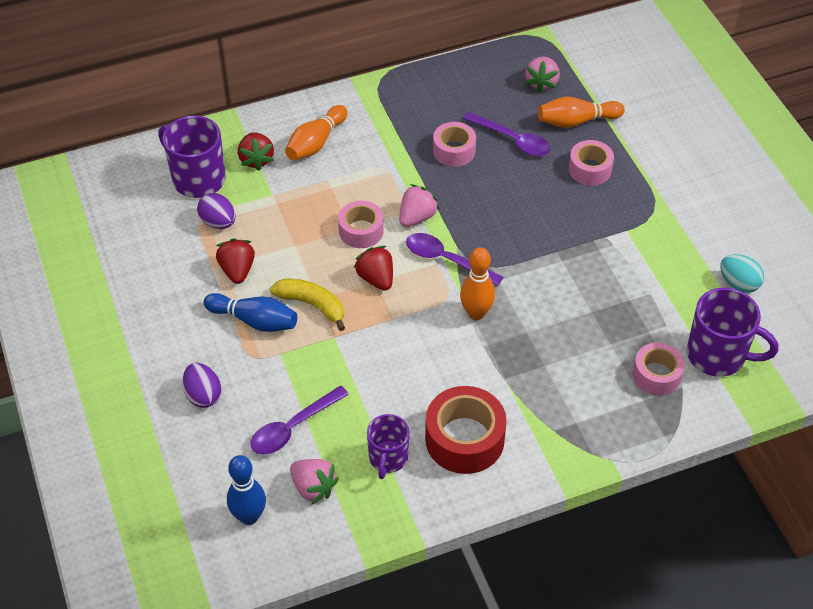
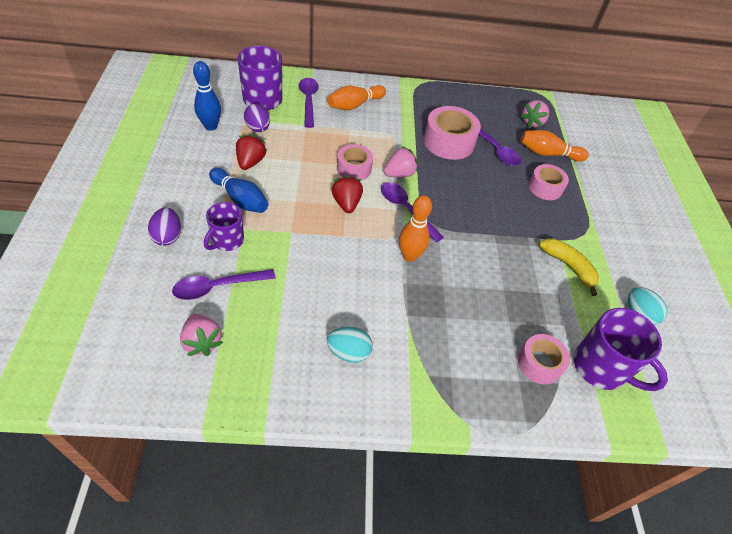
camera: 15 degrees right, 0 degrees up
blue bowling pin [227,455,266,525] -> blue bowling pin moved to [193,61,221,131]
red strawberry [238,132,274,171] -> purple spoon [298,78,319,128]
yellow banana [270,278,345,331] -> yellow banana moved to [539,239,599,296]
purple mug [367,414,409,479] -> purple mug moved to [204,202,244,251]
red tape [425,386,507,474] -> turquoise egg [327,327,373,363]
pink tape [433,122,476,167] -> pink tape [424,106,481,160], size x1.58

